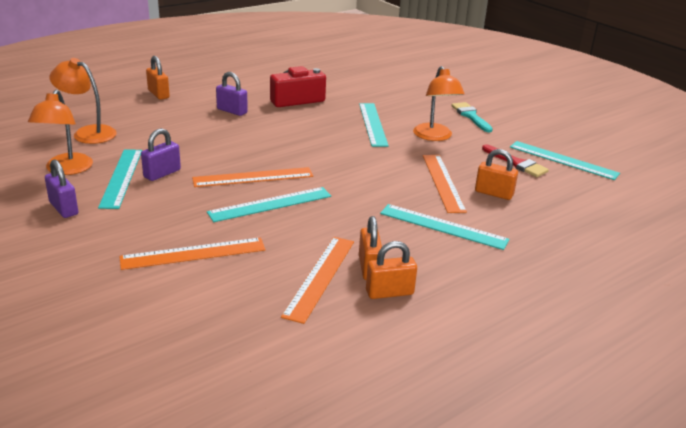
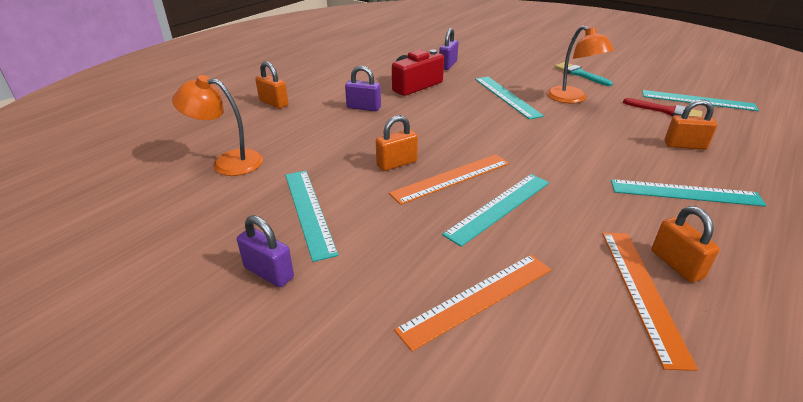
camera: 15 degrees left, 5 degrees up
orange lamp [28,90,93,175] -> none
purple padlock [141,128,181,181] -> purple padlock moved to [439,28,458,70]
orange padlock [366,241,417,299] -> orange padlock moved to [376,115,418,171]
orange ruler [423,155,467,213] -> none

